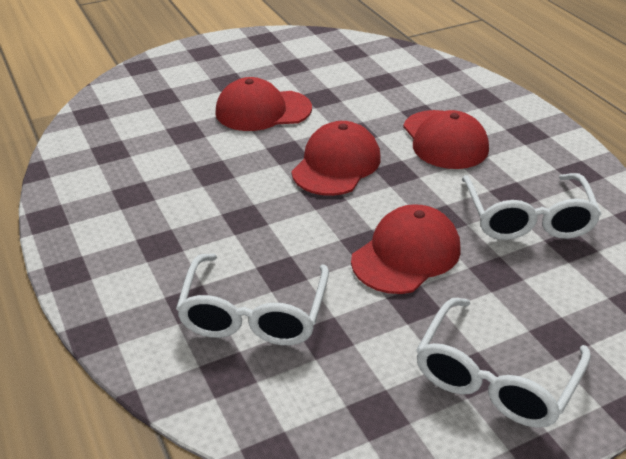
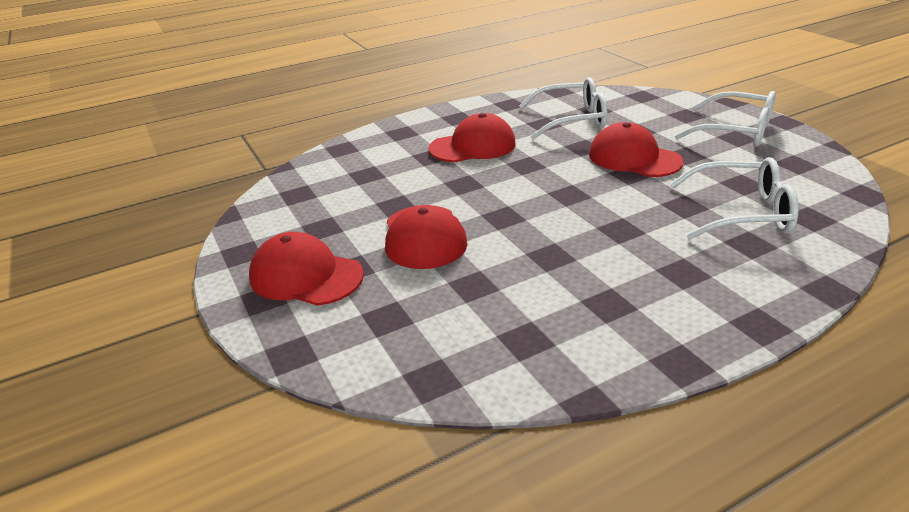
camera: 90 degrees left, 5 degrees down
red cap [291,121,381,196] -> red cap moved to [249,232,364,306]

